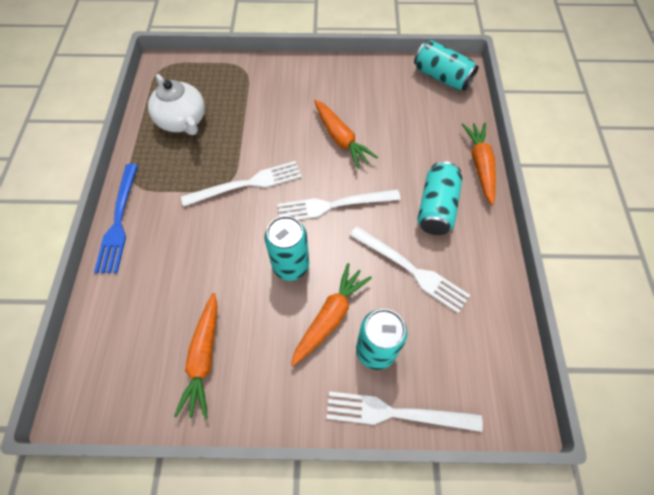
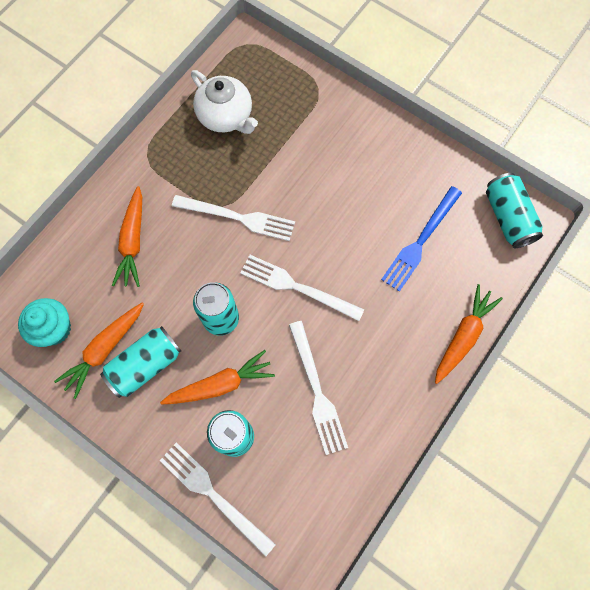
camera: 35 degrees right, 10 degrees up
blue fork [94,164,138,273] -> blue fork moved to [381,186,462,292]
white teapot [148,74,205,135] -> white teapot turned 45 degrees counterclockwise [191,70,258,134]
orange carrot [314,100,378,169] -> orange carrot moved to [112,186,142,287]
turquoise can [417,161,462,235] -> turquoise can moved to [100,326,181,398]
none -> turquoise cupcake [18,298,71,347]

